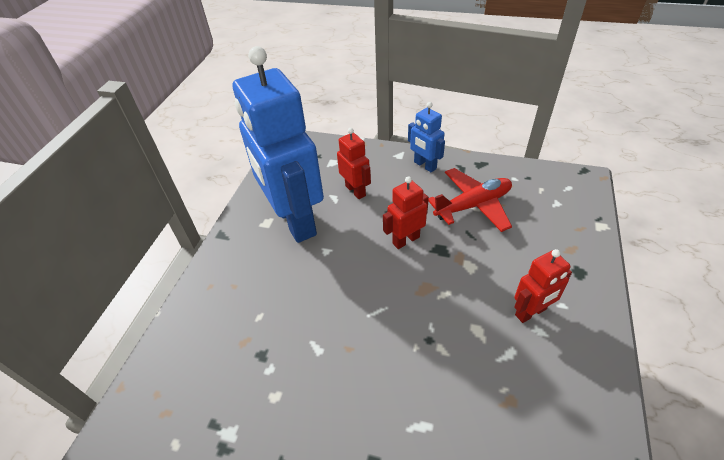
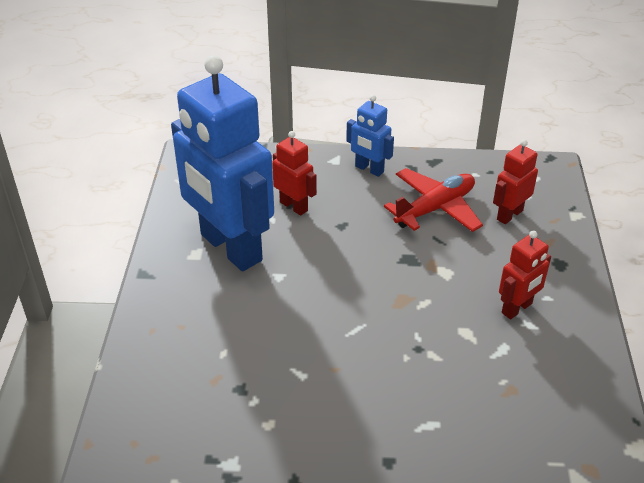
camera: 15 degrees left, 5 degrees down
red robot [383,176,429,249] -> red robot moved to [493,139,538,224]

